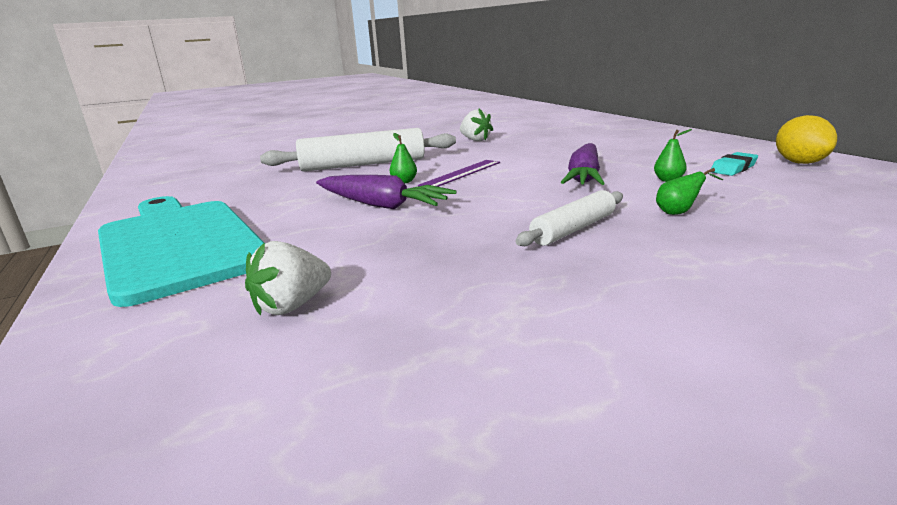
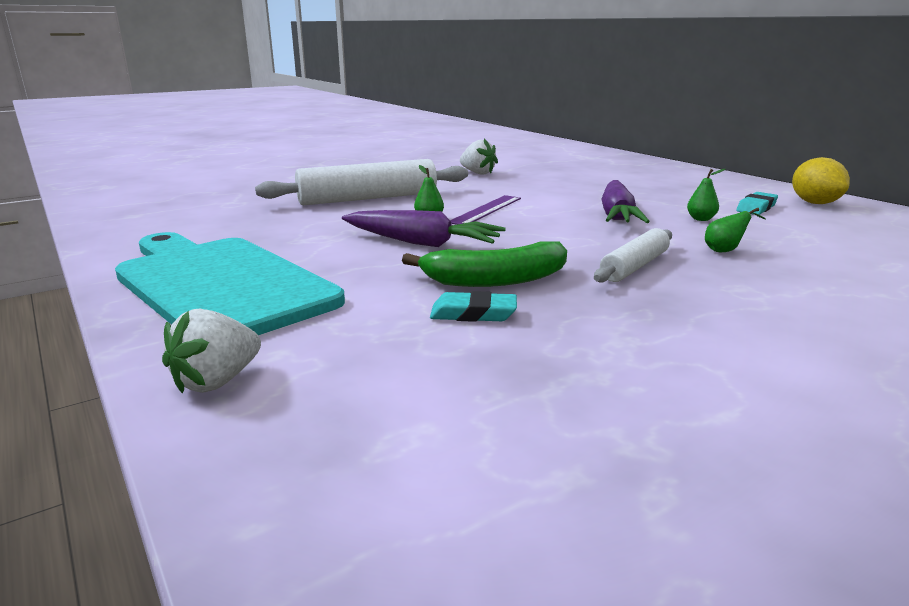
camera: 10 degrees left, 0 degrees up
white strawberry [245,241,331,316] -> white strawberry moved to [162,309,261,394]
none -> green banana [402,241,567,287]
none -> turquoise eraser [430,291,517,322]

